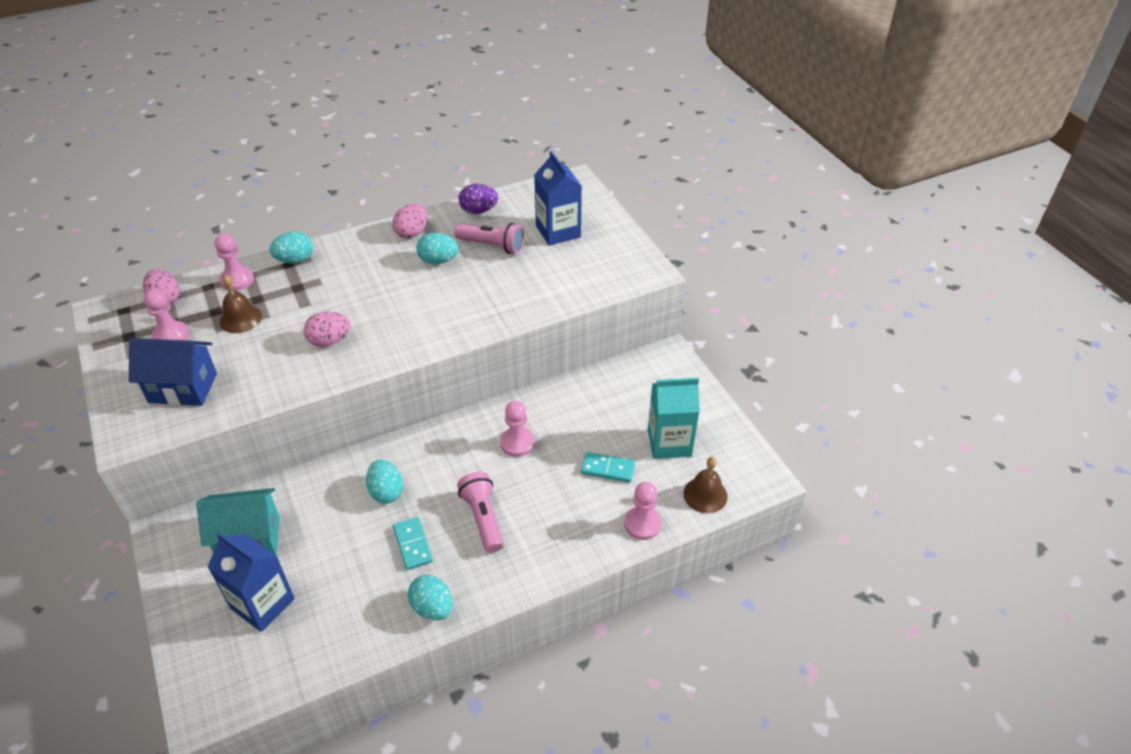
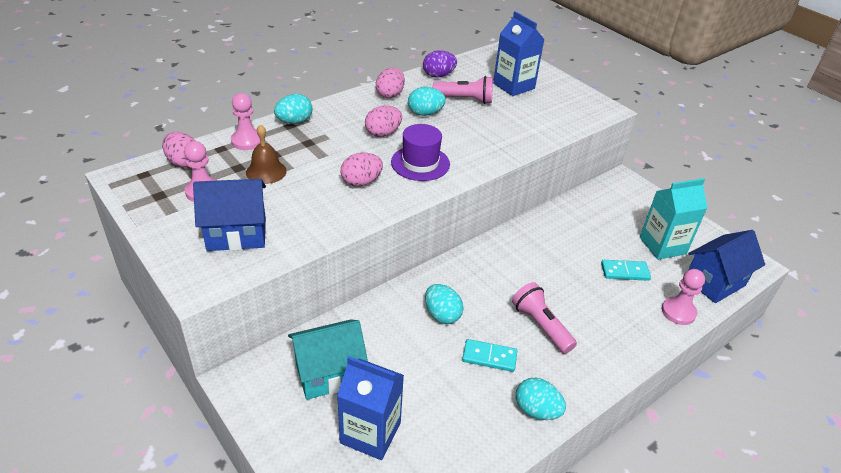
camera: 15 degrees left, 5 degrees down
turquoise domino [393,517,433,570] -> turquoise domino turned 45 degrees counterclockwise [462,339,517,372]
pink pawn [500,401,535,457] -> none
brown bell [683,457,728,513] -> blue house [688,230,765,303]
none -> pink egg [365,106,402,137]
none -> purple hat [391,124,450,181]

